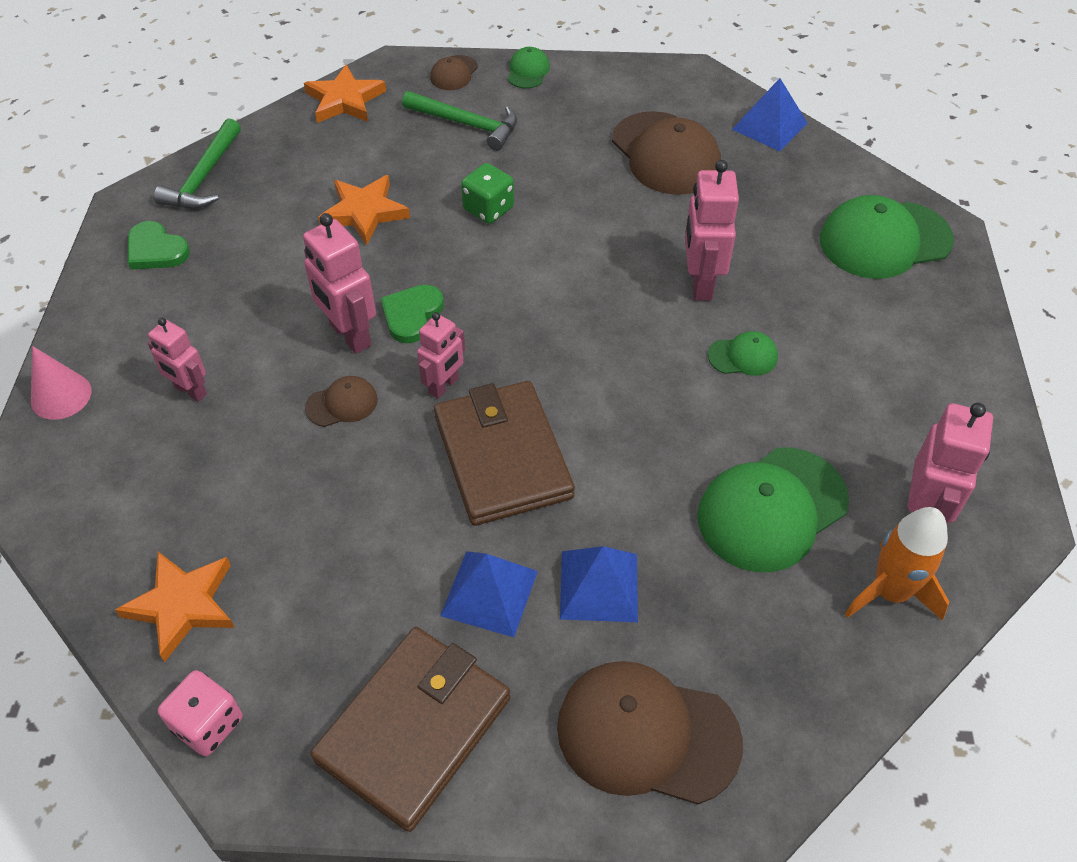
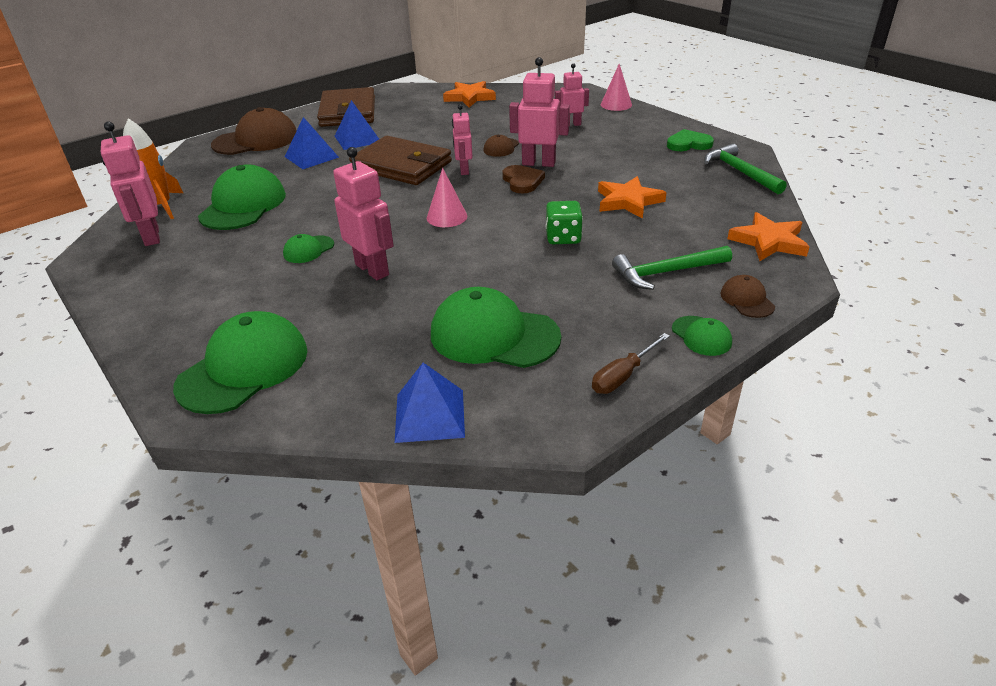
camera: 140 degrees right, 15 degrees down
pink dice [158,670,242,756] -> none
green heart [380,285,444,343] -> brown heart [502,165,545,193]
brown cap [612,111,721,195] -> green cap [431,287,561,368]
none -> pink cone [427,168,467,227]
none -> brown screwdriver [592,333,670,394]

